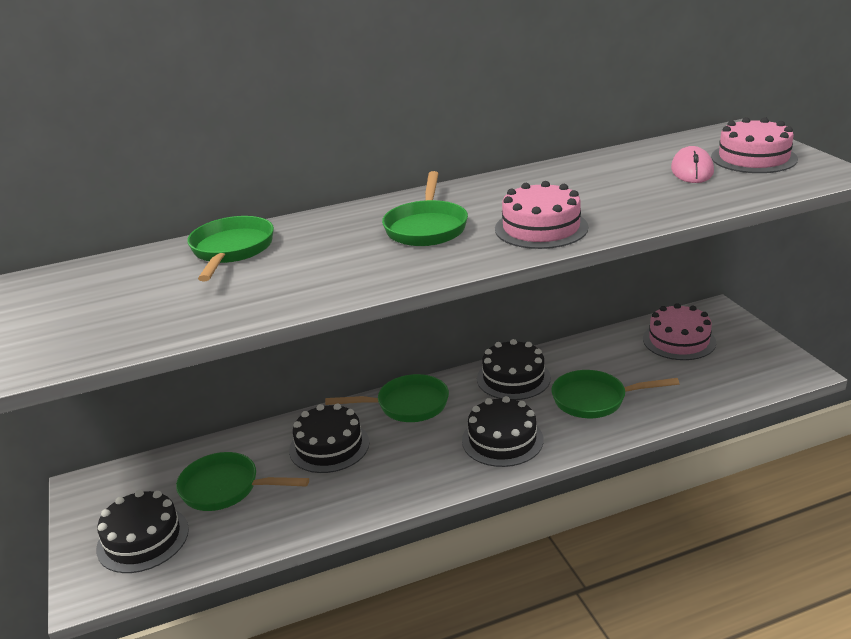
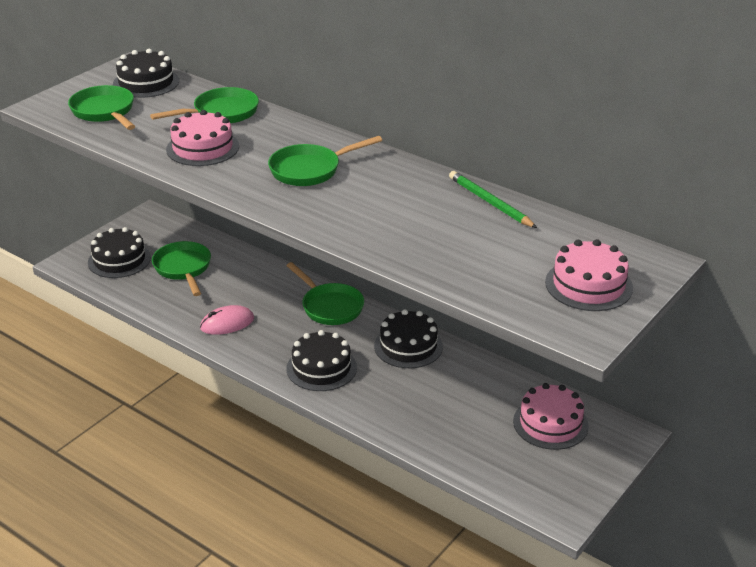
camera: 55 degrees right, 5 degrees up
black cake [289,403,369,473] -> black cake moved to [113,49,179,98]
pink cake [495,181,588,249] -> pink cake moved to [166,110,239,166]
green pan [551,370,679,418] -> green pan moved to [68,85,135,130]
pink mouse [671,146,714,183] -> pink mouse moved to [200,305,254,335]
none -> green pencil [449,171,537,228]

